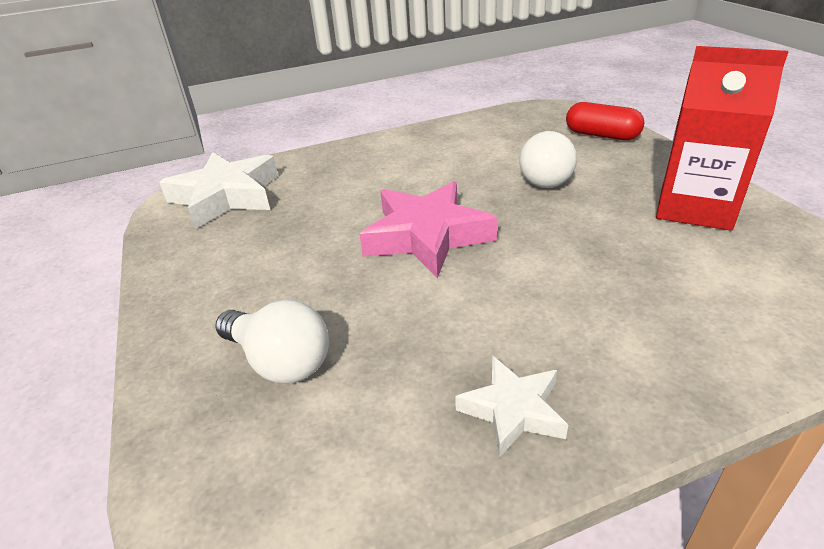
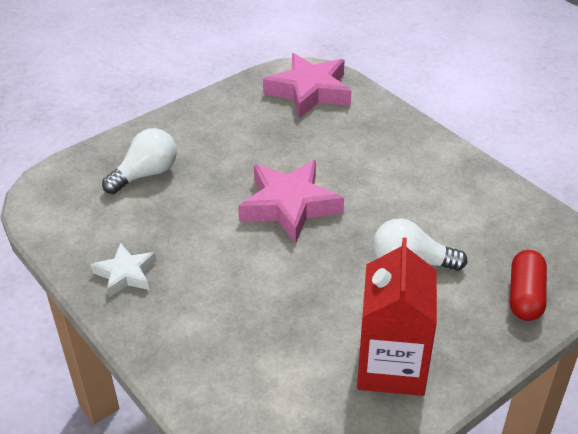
camera: 70 degrees right, 5 degrees up
white star [159,152,278,229] -> pink star [263,53,351,119]
white light bulb [215,300,329,384] -> white light bulb turned 150 degrees counterclockwise [102,128,177,194]

